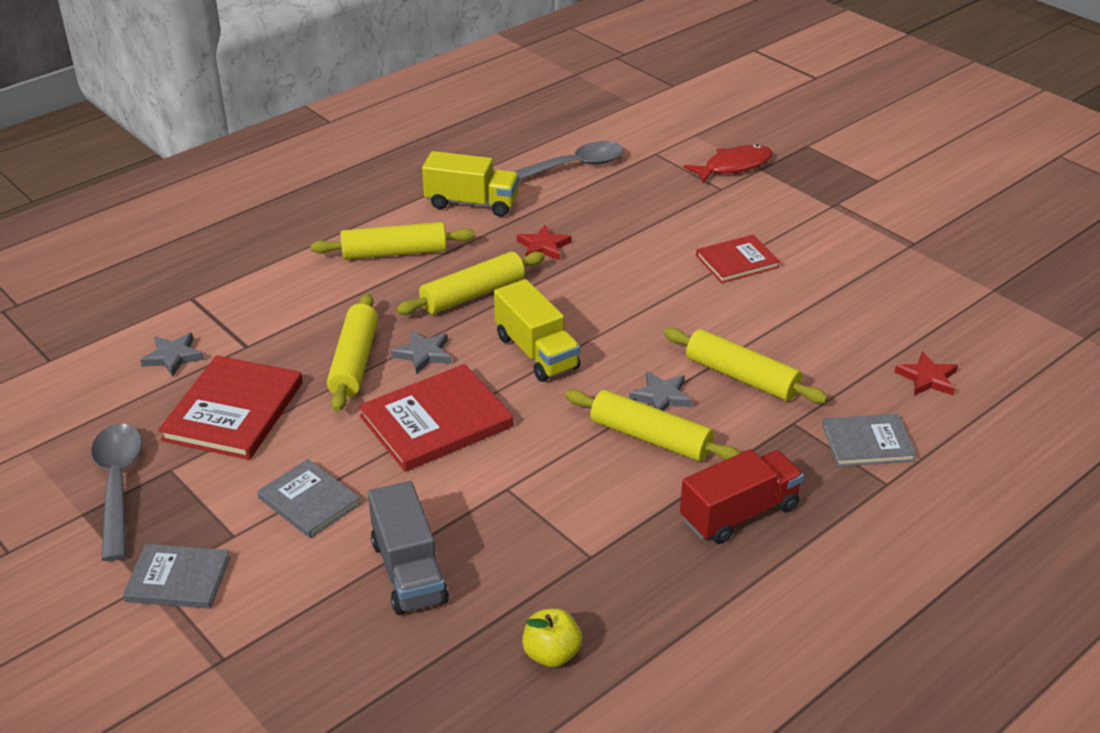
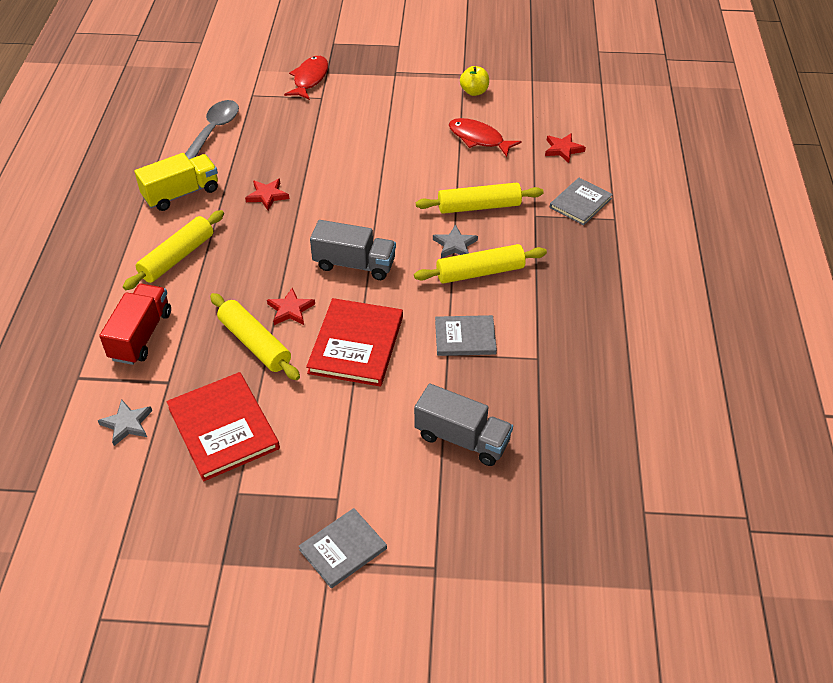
camera: 45 degrees left, 10 degrees up
grey spoon [91,424,142,561] -> none
grey book [257,459,361,538] -> grey book moved to [435,315,497,356]
grey star [391,330,452,375] -> red star [267,288,315,325]
yellow rolling pin [396,251,545,315] -> none
yellow truck [494,279,580,382] -> grey truck [310,220,396,280]
yellow apple [522,608,582,667] -> yellow apple moved to [460,66,489,96]
red truck [680,449,804,544] -> red truck moved to [99,284,171,365]
red book [696,235,780,283] -> none
none -> red fish [449,118,522,157]

